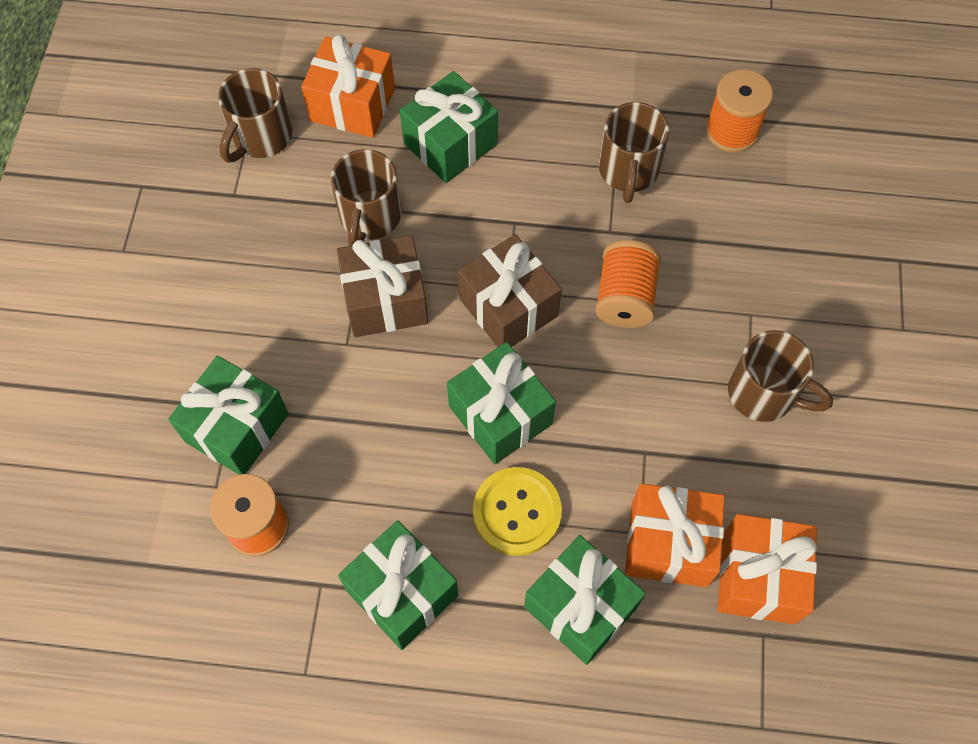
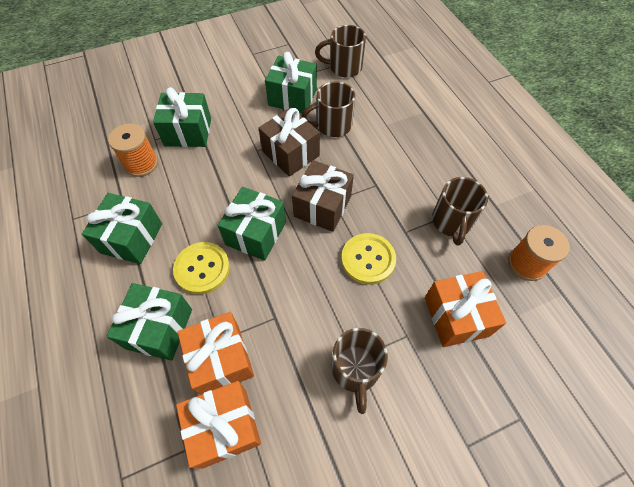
camera: 60 degrees right, 5 degrees down
orange gift [301,34,395,138] -> orange gift moved to [425,271,506,347]
green gift [400,71,498,183] -> green gift moved to [265,52,317,113]
orange spool [595,240,661,328] -> yellow button [341,233,396,285]
brown mug [599,102,669,203] -> brown mug turned 60 degrees counterclockwise [432,177,488,246]

